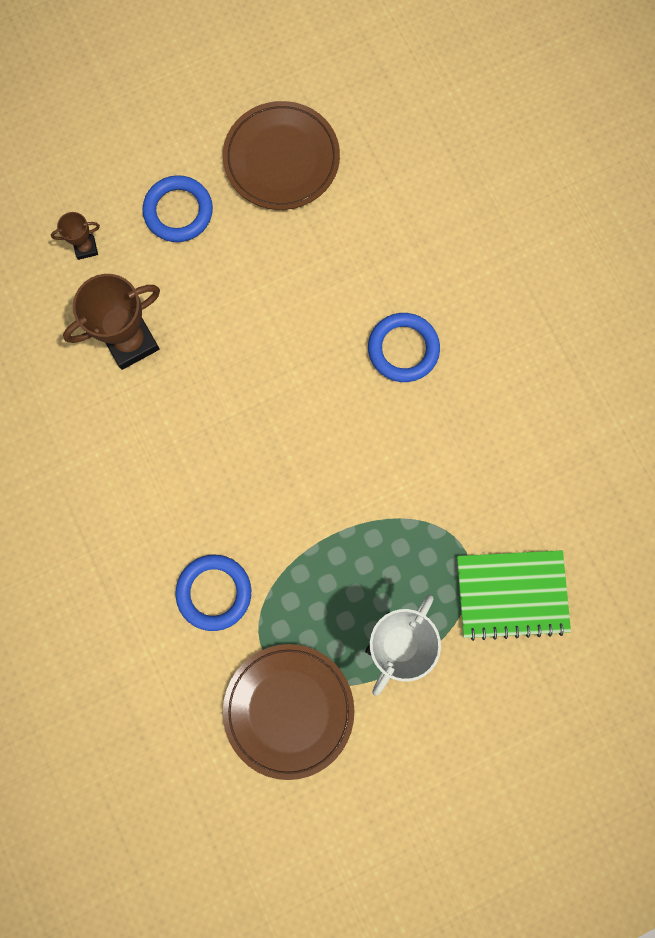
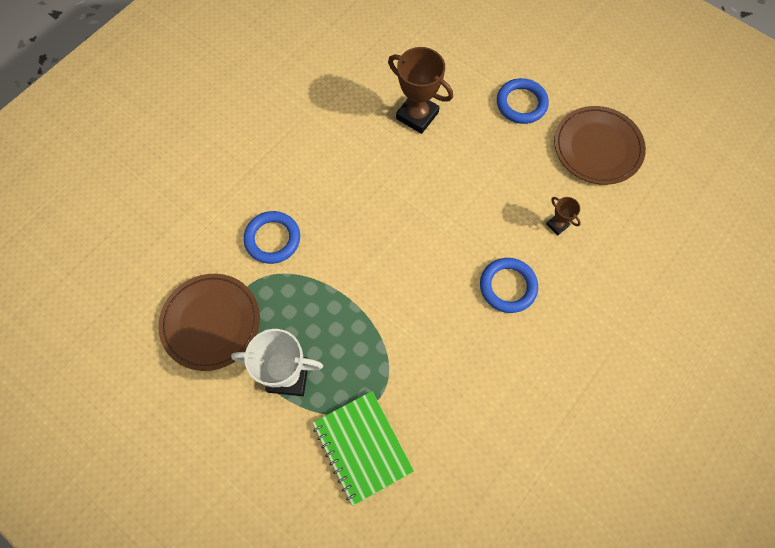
camera: 65 degrees right, 10 degrees down
brown trophy [51,212,100,260] -> brown trophy moved to [546,197,581,236]

